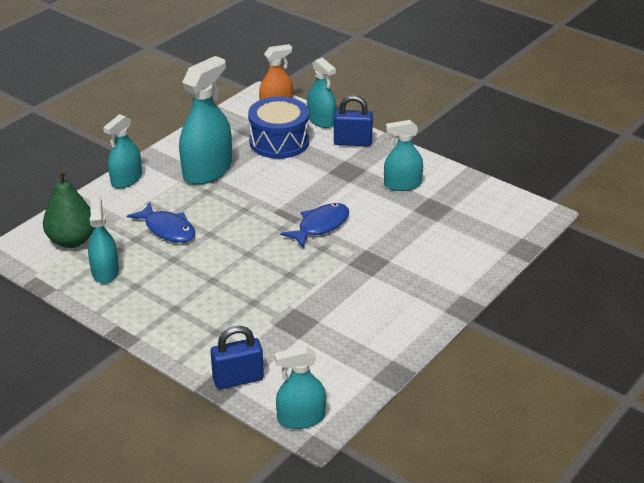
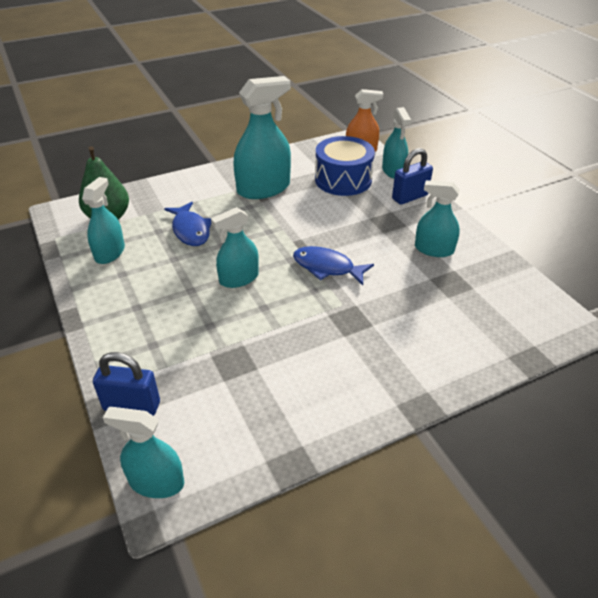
camera: 25 degrees right, 5 degrees up
turquoise spray bottle [103,114,142,189] -> turquoise spray bottle moved to [211,207,259,288]
blue fish [280,203,349,248] -> blue fish turned 135 degrees counterclockwise [293,246,374,285]
blue padlock [334,95,373,146] -> blue padlock turned 60 degrees counterclockwise [392,148,433,205]

